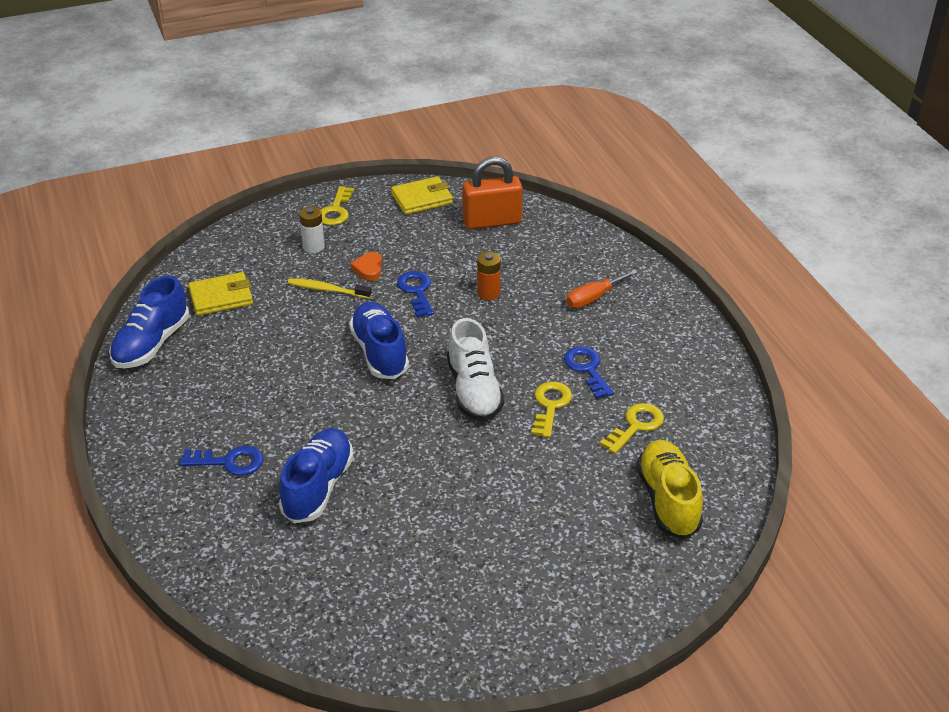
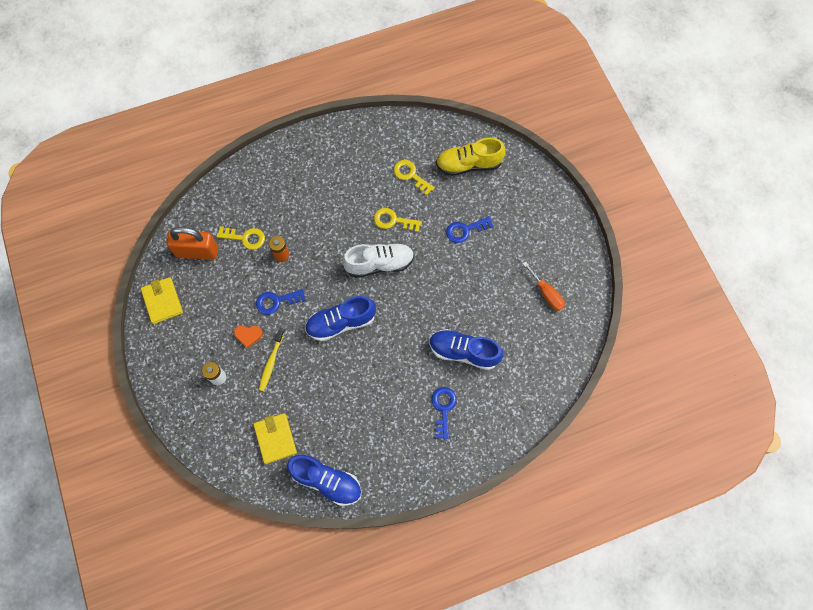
camera: 90 degrees left, 30 degrees up
yellow key [321,186,354,225] -> yellow key moved to [216,226,265,250]
orange padlock [462,157,523,229] -> orange padlock turned 75 degrees counterclockwise [167,227,218,260]
blue key [564,346,614,399] -> blue key moved to [446,216,494,243]
orange screwdriver [566,270,638,308] -> orange screwdriver moved to [522,261,565,311]

